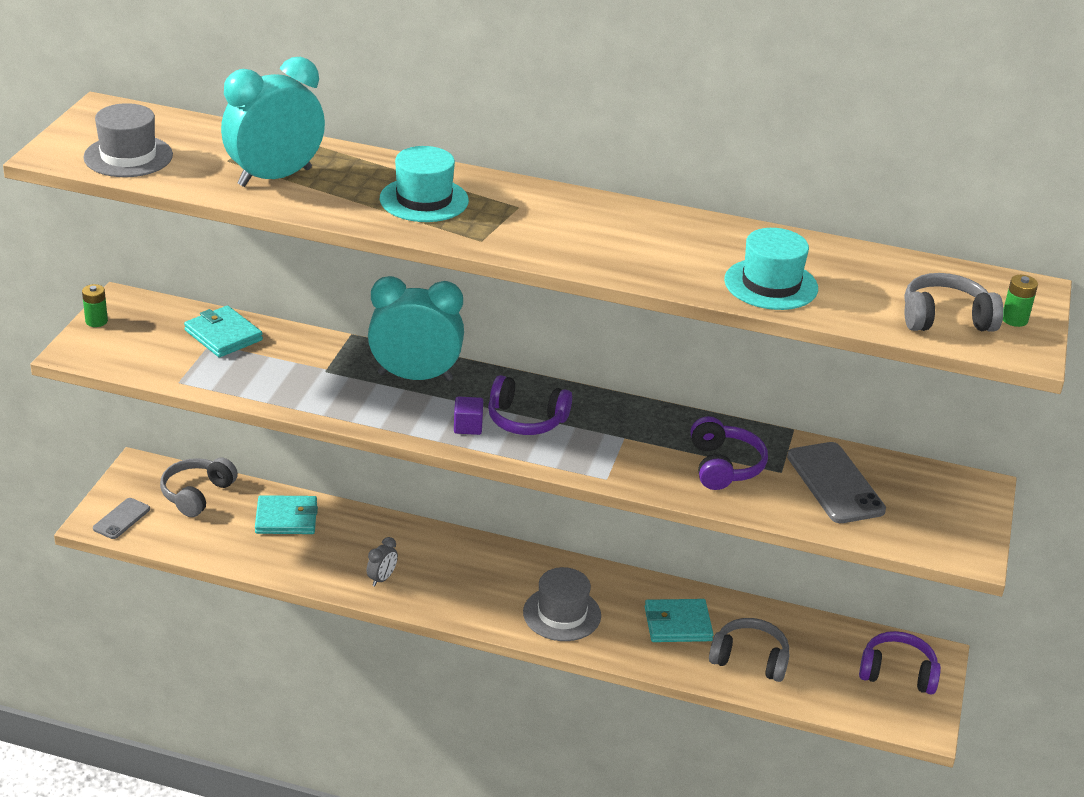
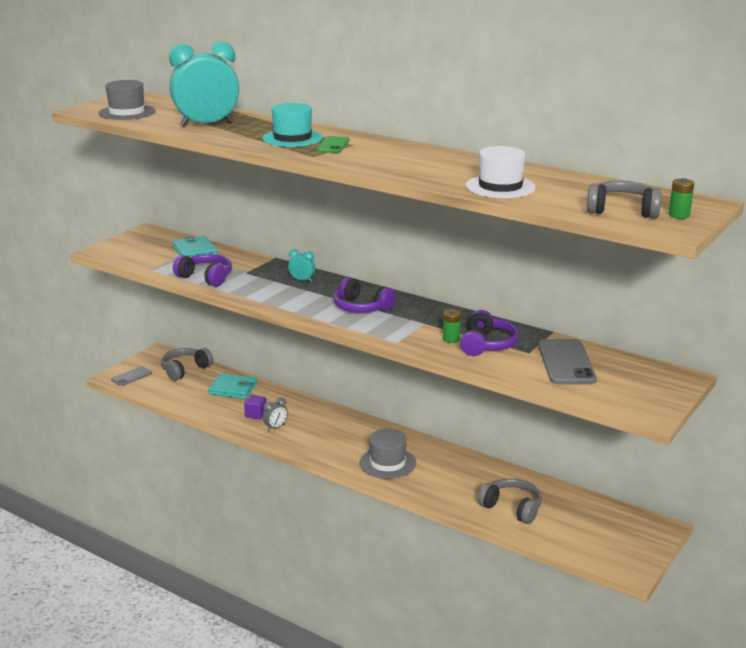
camera: 20 degrees right, 10 degrees down
green battery [82,284,108,327] -> green battery moved to [443,309,461,343]
turquoise clock [368,276,464,381] -> turquoise clock [288,249,315,282], size x0.42
purple cube [454,396,483,435] -> purple cube moved to [244,395,267,419]
turquoise wallet [645,599,714,642] -> none
turquoise hat [724,228,818,310] -> white hat [466,146,536,198]
purple headphones [859,631,941,695] -> purple headphones moved to [173,254,232,287]
none -> green phone [317,136,350,153]

